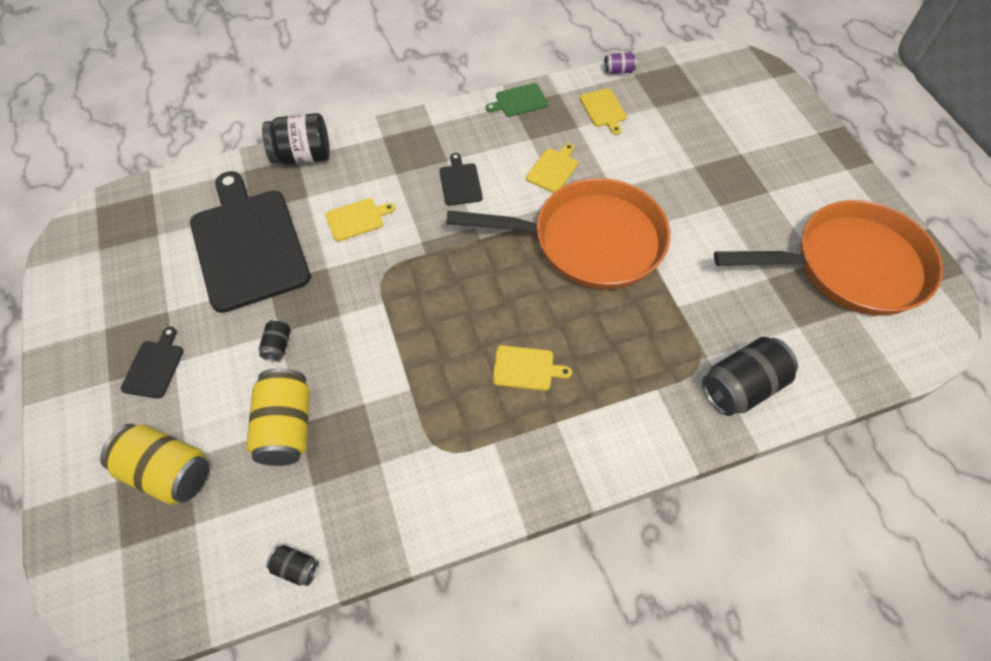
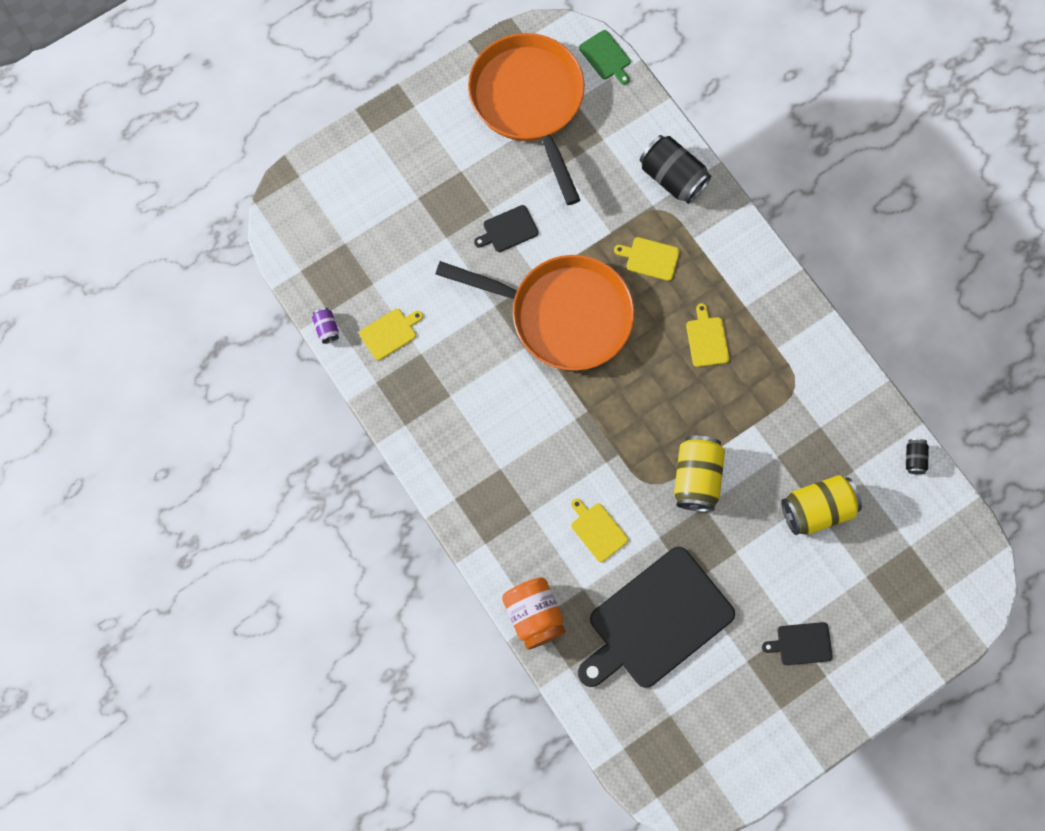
camera: 105 degrees left, 15 degrees up
yellow can [100,424,209,505] -> yellow can moved to [674,436,725,512]
black can [259,319,291,362] -> none
black jar [262,113,330,165] -> orange jar [502,577,566,650]
black cutting board [440,153,483,206] -> black cutting board moved to [474,205,538,252]
orange pan [446,178,670,289] -> orange pan turned 120 degrees clockwise [435,255,635,371]
green cutting board [485,83,548,117] -> green cutting board moved to [579,30,630,85]
yellow cutting board [526,143,578,193] -> yellow cutting board moved to [614,237,680,281]

